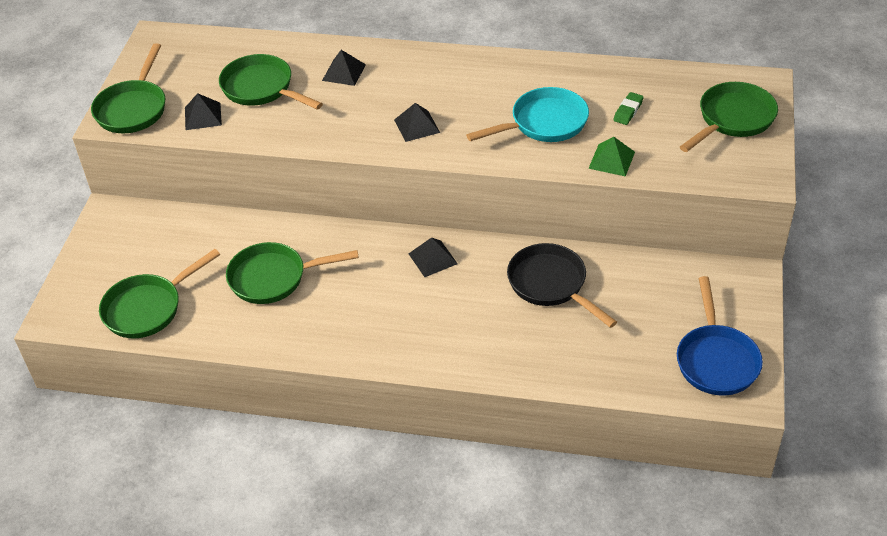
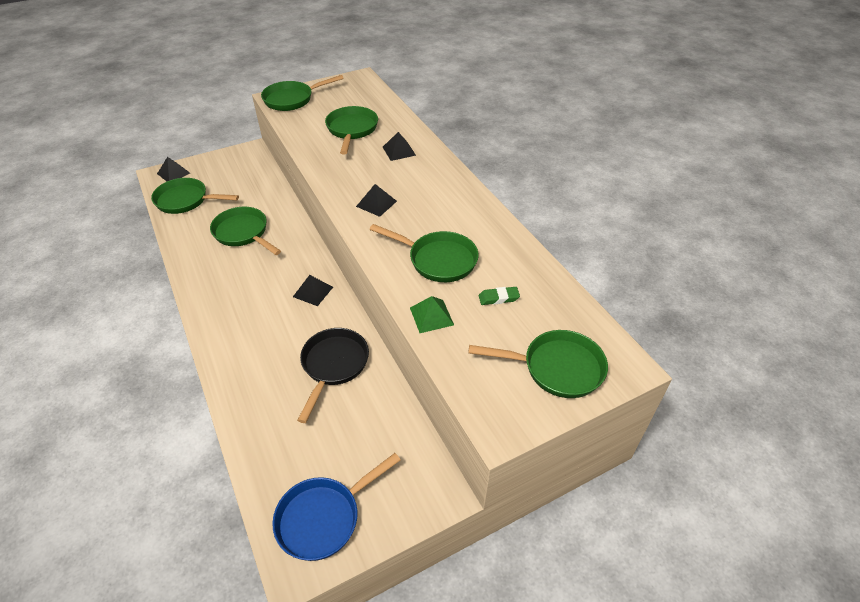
camera: 50 degrees right, 0 degrees up
black pyramid [185,93,222,130] -> black pyramid moved to [157,157,190,181]
turquoise pan [466,87,589,142] -> green pan [370,224,479,282]

